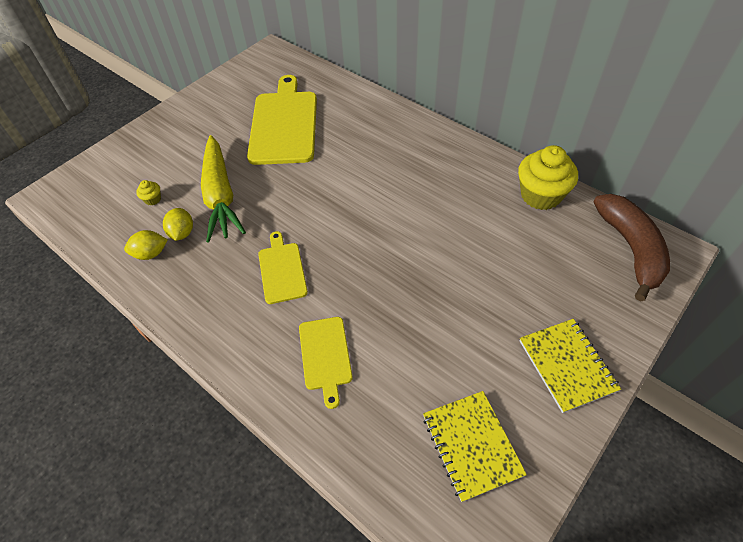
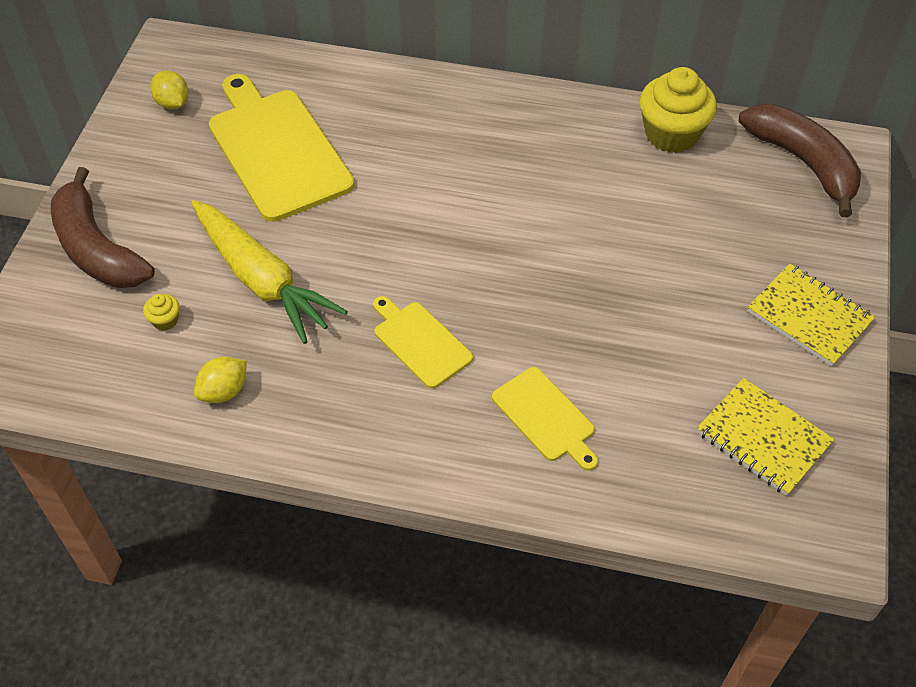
camera: 30 degrees left, 0 degrees up
yellow lemon [163,208,193,241] -> yellow lemon moved to [150,70,189,110]
none -> brown banana [51,167,155,288]

